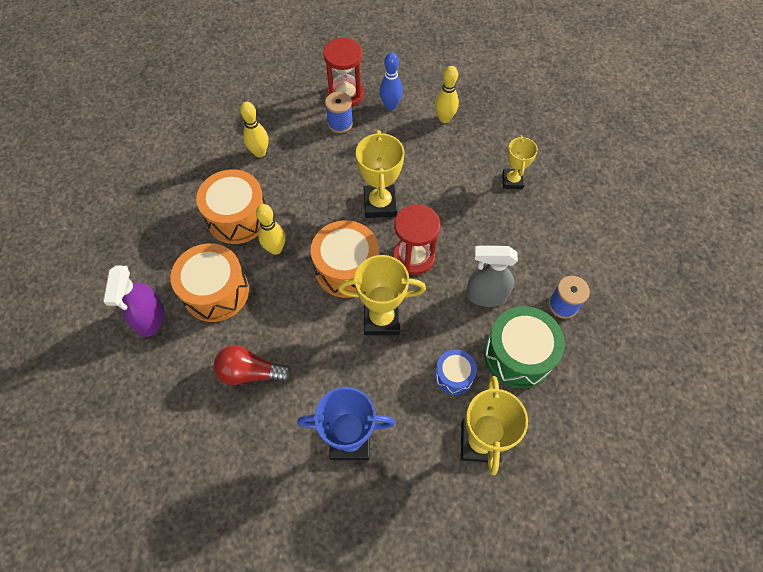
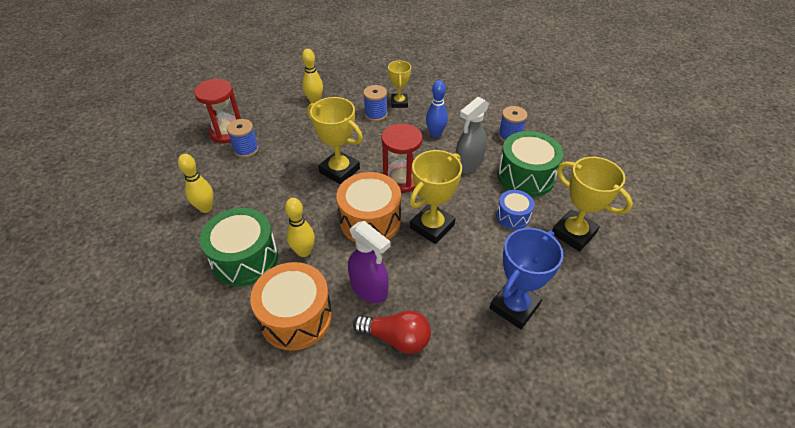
camera: 50 degrees left, 15 degrees down
purple spray bottle [103,266,164,337] -> purple spray bottle moved to [348,221,391,303]
orange drum [196,169,265,244] -> green drum [200,208,278,287]
red light bulb [214,345,292,385] -> red light bulb turned 120 degrees counterclockwise [353,310,431,354]
blue bowling pin [379,52,403,110] -> blue bowling pin moved to [426,80,448,138]
yellow trophy [502,135,538,189] -> yellow trophy turned 45 degrees clockwise [388,60,411,108]
none -> blue spool [363,85,387,121]

